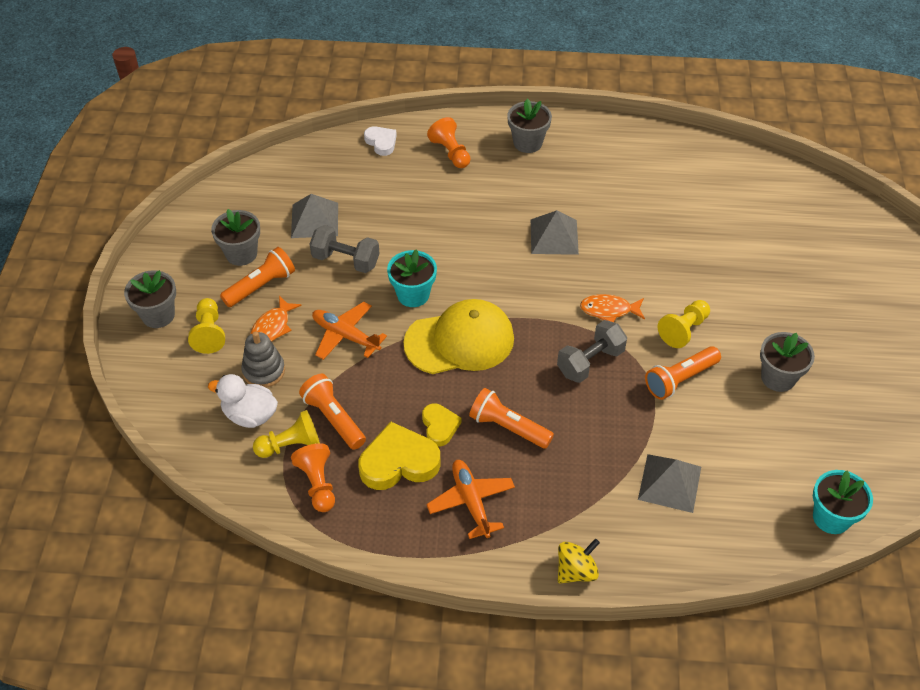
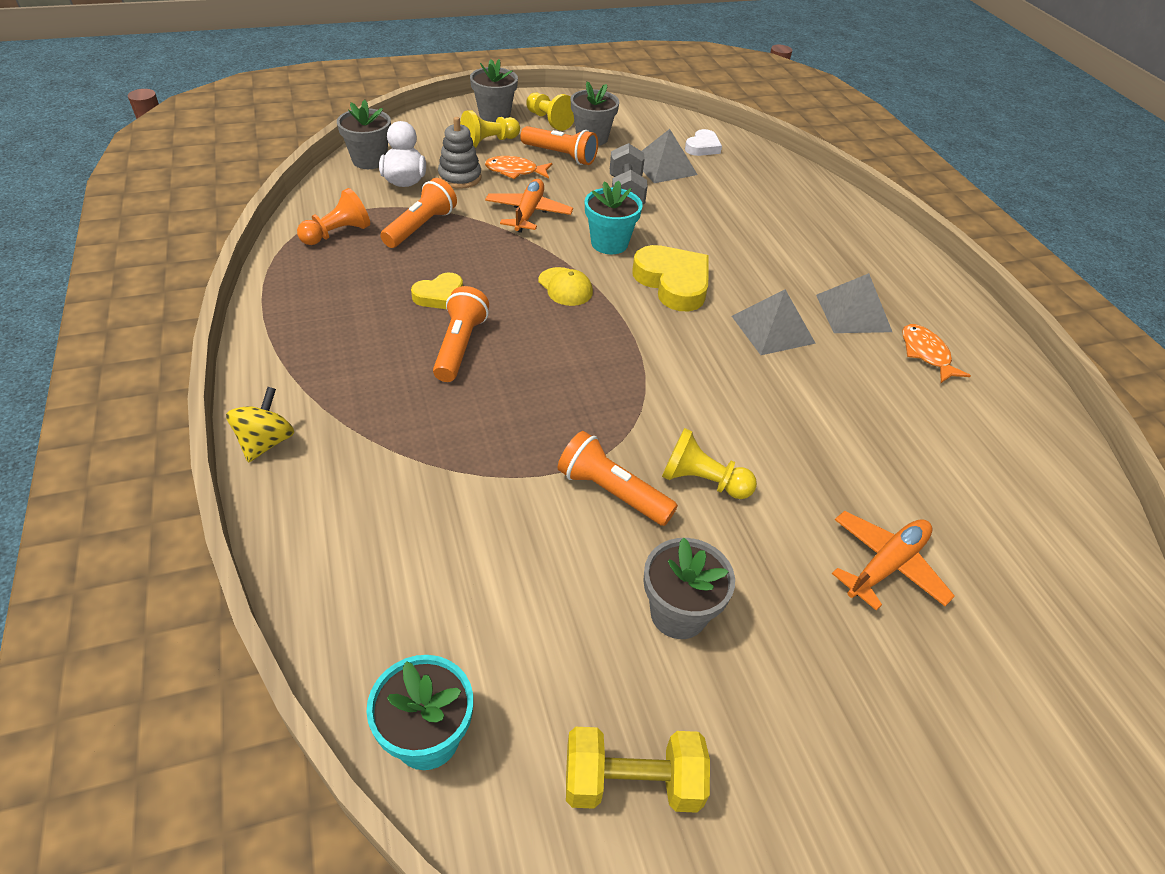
camera: 65 degrees right, 5 degrees down
yellow pawn [253,410,320,458] -> yellow pawn moved to [526,93,574,131]
yellow heart [358,422,441,490] -> yellow heart moved to [632,245,709,311]
white heart [364,126,397,156] -> white heart moved to [685,129,722,156]
yellow cap [404,299,514,374] -> yellow cap [538,267,593,306], size x0.47
orange plane [426,460,515,539] -> orange plane moved to [832,511,955,611]
orange pawn [427,117,471,168] -> none
grey flower pot [507,98,552,153] -> grey flower pot moved to [337,100,391,169]
grey dumbbell [557,320,627,383] -> none
yellow spinning top [558,539,600,583] -> yellow spinning top turned 105 degrees counterclockwise [226,387,294,463]
orange fish [580,294,645,322] -> orange fish moved to [902,324,971,383]
grey pyramid [638,454,701,513] -> grey pyramid moved to [816,273,892,333]
none -> yellow dumbbell [566,727,710,813]

